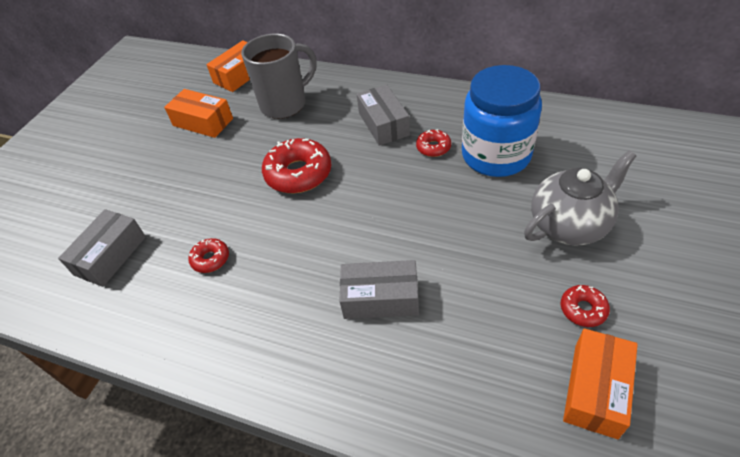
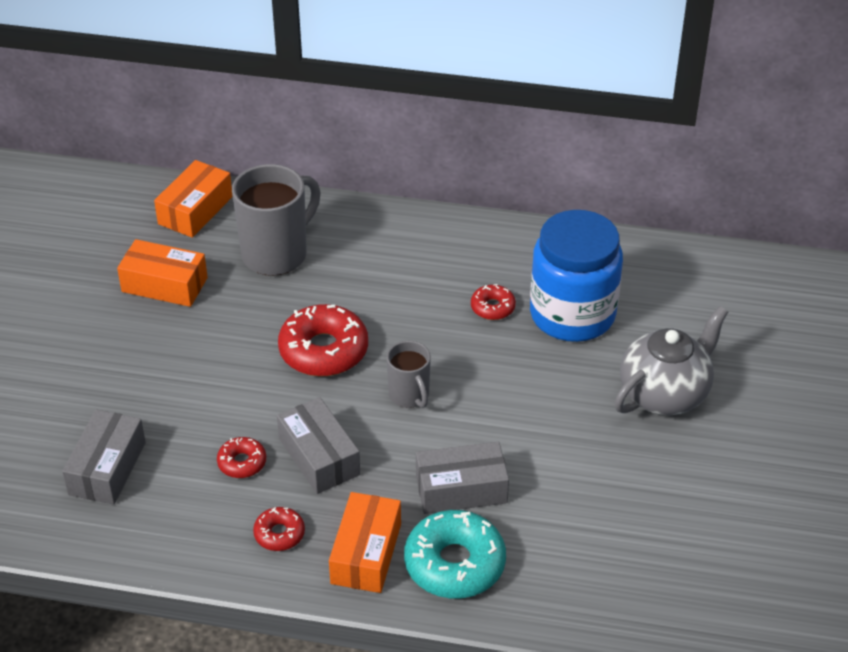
camera: 15 degrees left, 5 degrees down
grey box [357,84,410,146] -> grey box moved to [277,397,360,494]
red donut [561,285,610,327] -> red donut moved to [253,507,305,551]
orange box [563,329,638,439] -> orange box moved to [329,492,401,593]
none -> grey mug [386,341,431,408]
none -> turquoise donut [404,510,506,598]

